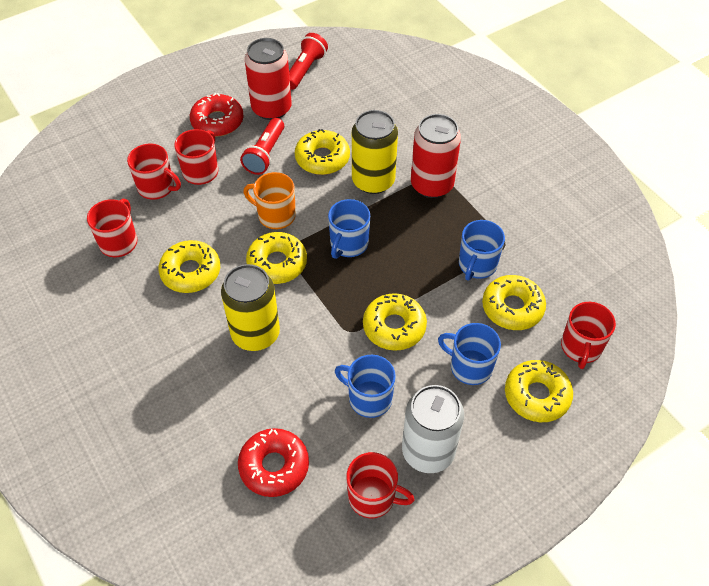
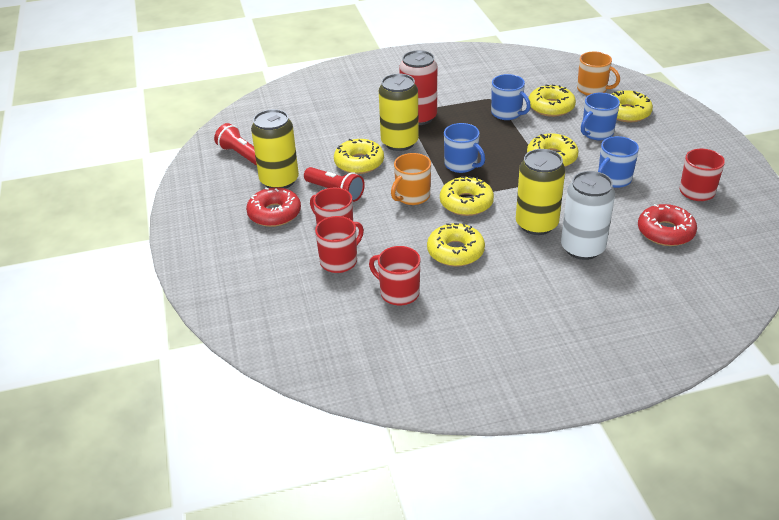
camera: 70 degrees left, 15 degrees down
red can [245,38,292,120] -> yellow can [251,109,299,189]
white can [402,385,464,473] -> white can moved to [561,171,615,260]
red mug [561,302,616,369] -> orange mug [577,51,620,95]

